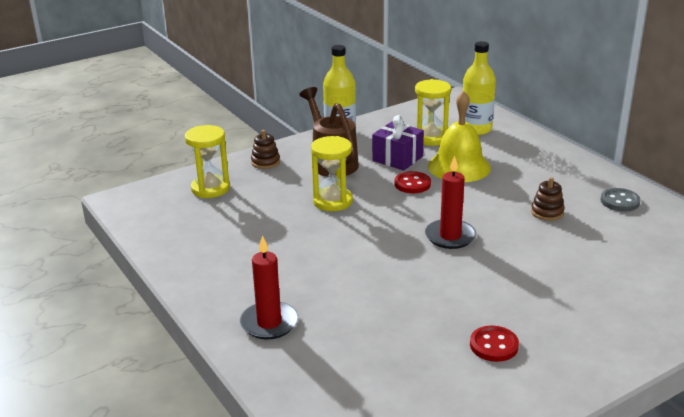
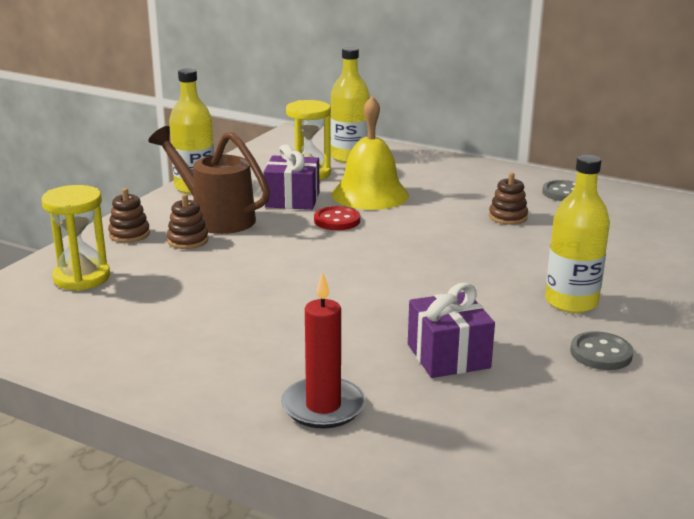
camera: 30 degrees left, 5 degrees down
yellow hourglass [311,136,353,211] -> none
red candle [425,156,476,249] -> none
red button [470,326,519,362] -> grey button [570,331,633,370]
none -> brown stacking toy [167,194,208,249]
none -> purple gift [408,283,495,378]
none -> yellow bottle [545,155,610,313]

